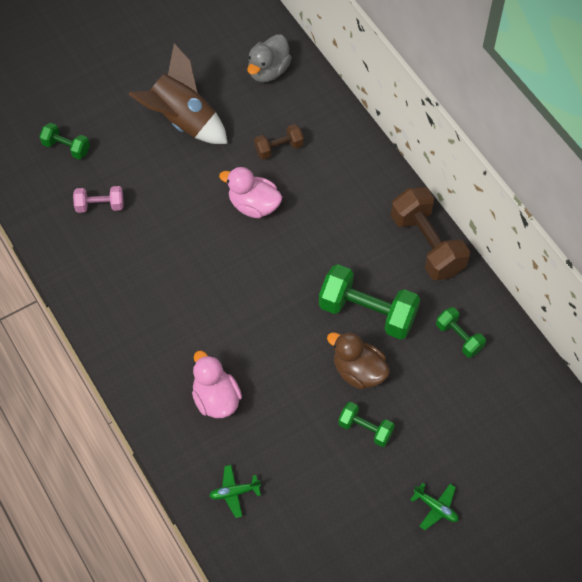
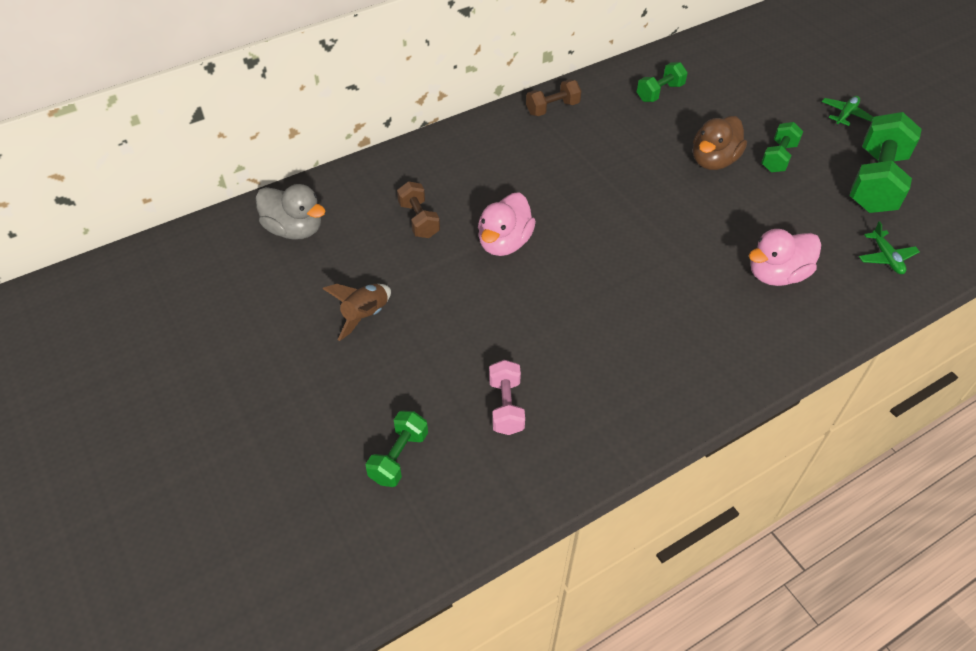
camera: 90 degrees left, 10 degrees down
brown rocket [128,43,228,144] -> brown rocket [323,284,391,341], size x0.53
green dumbbell [319,264,420,340] -> green dumbbell moved to [849,112,922,213]
brown dumbbell [391,187,470,280] -> brown dumbbell [526,80,581,116], size x0.53

